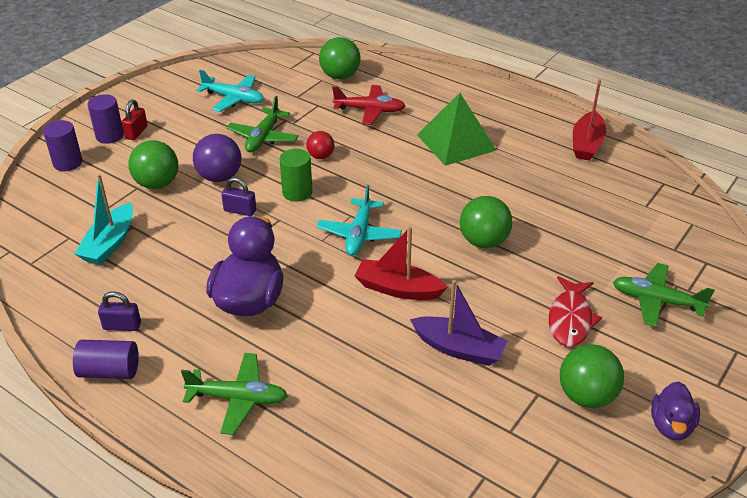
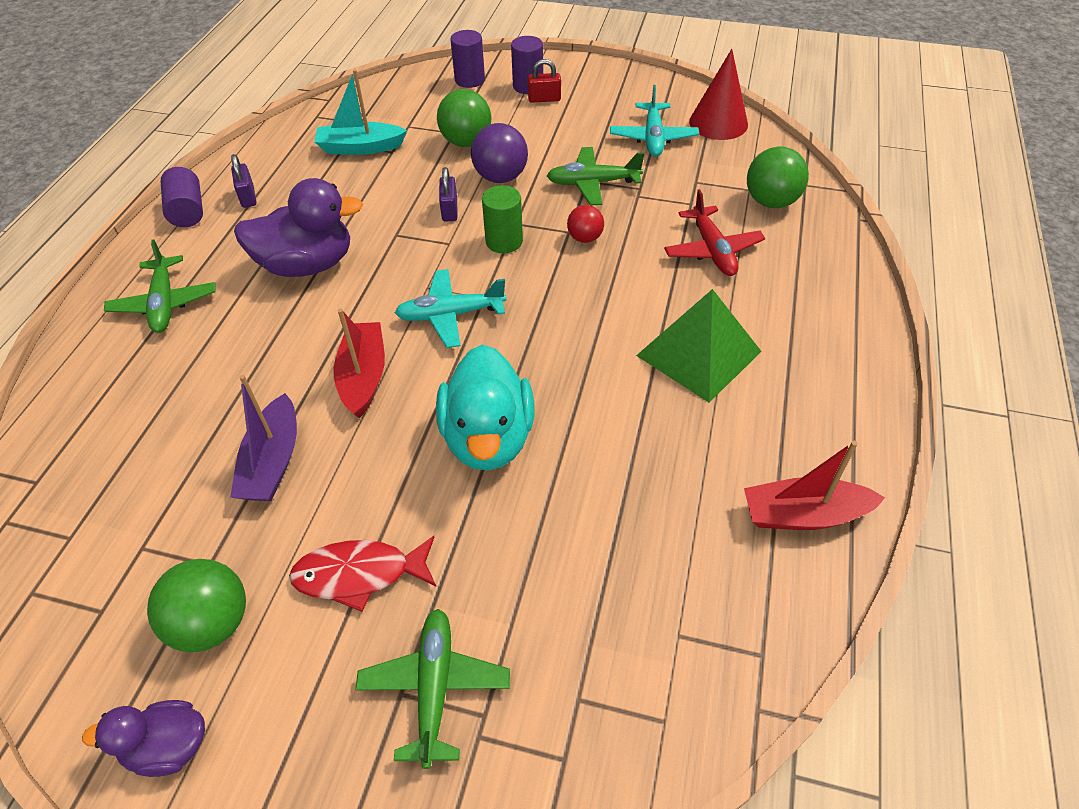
camera: 70 degrees right, 10 degrees up
green ball [460,196,513,248] -> turquoise duck [436,345,535,471]
none -> red cone [689,49,748,140]

